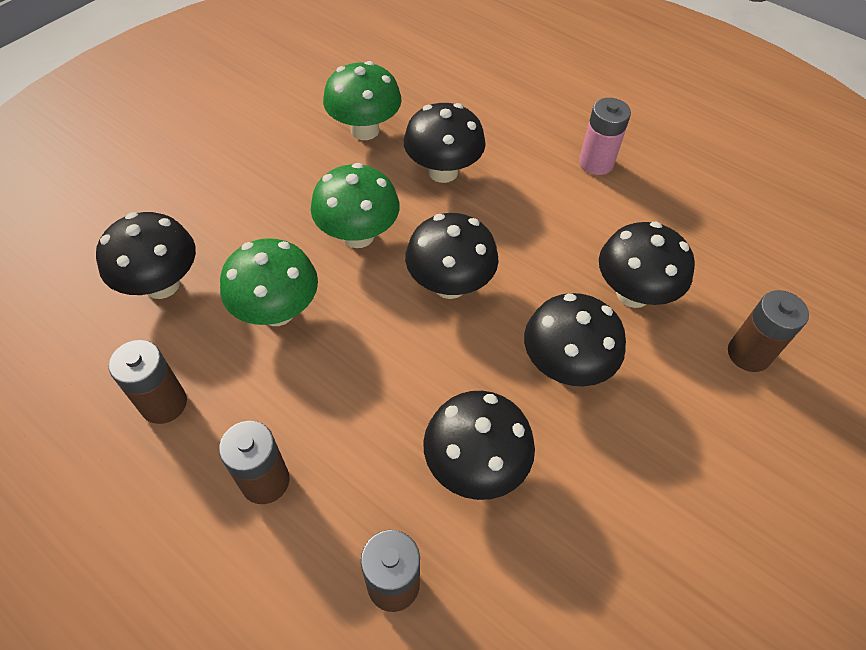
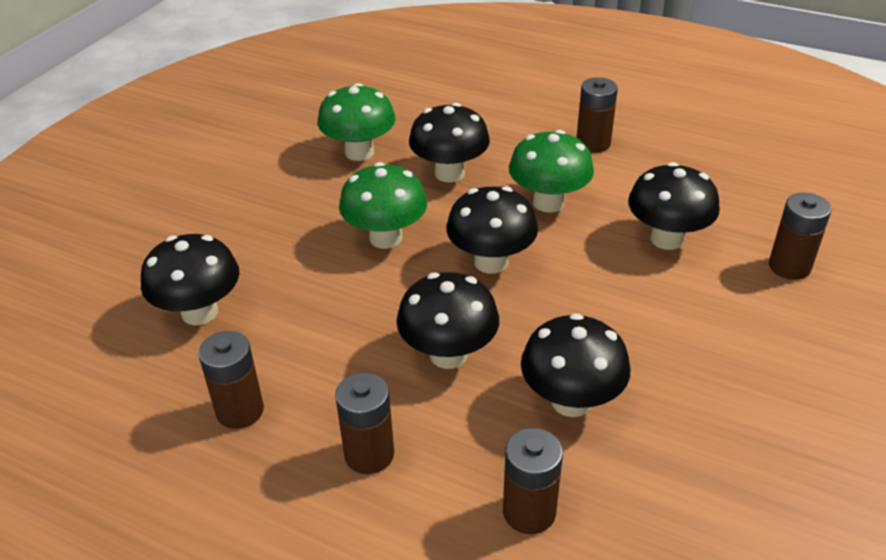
camera: 10 degrees left, 15 degrees down
green mushroom [220,238,318,326] -> green mushroom moved to [509,130,594,213]
black mushroom [524,293,626,387] -> black mushroom moved to [397,272,499,369]
pink battery [579,98,631,175] -> brown battery [577,77,618,153]

